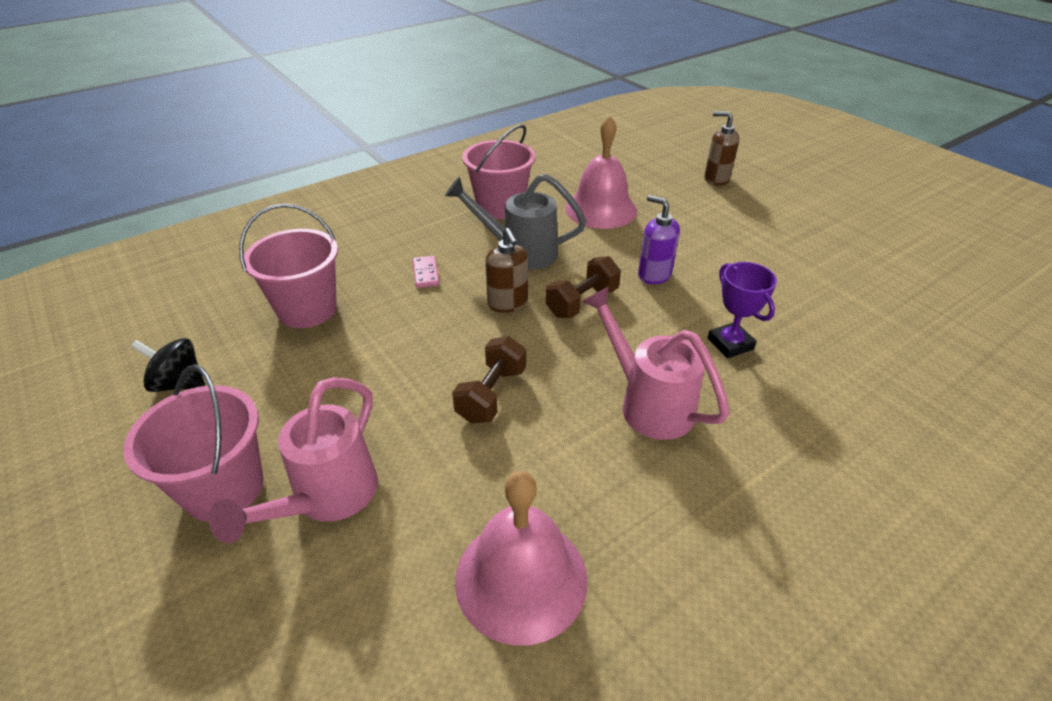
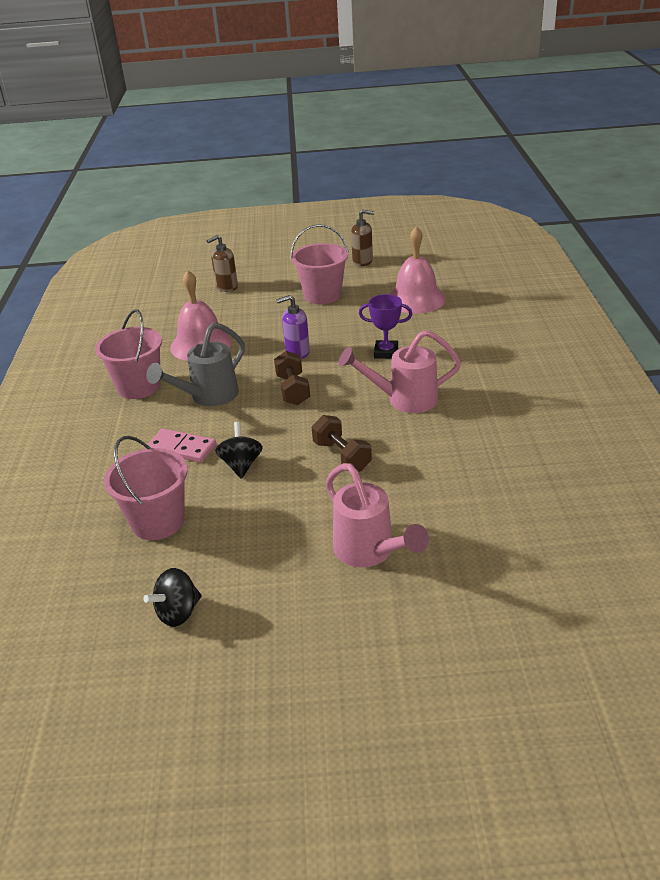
camera: 55 degrees left, 5 degrees down
pink bucket [123,365,264,521] -> pink bucket moved to [291,224,349,304]
pink domino [413,256,439,288] -> pink domino [147,428,216,463], size x1.54
pink bell [455,471,588,646] -> pink bell moved to [390,226,445,314]
brown soap dispenser [485,228,528,313] -> brown soap dispenser moved to [351,209,374,266]
none -> black spinning top [215,422,263,479]

